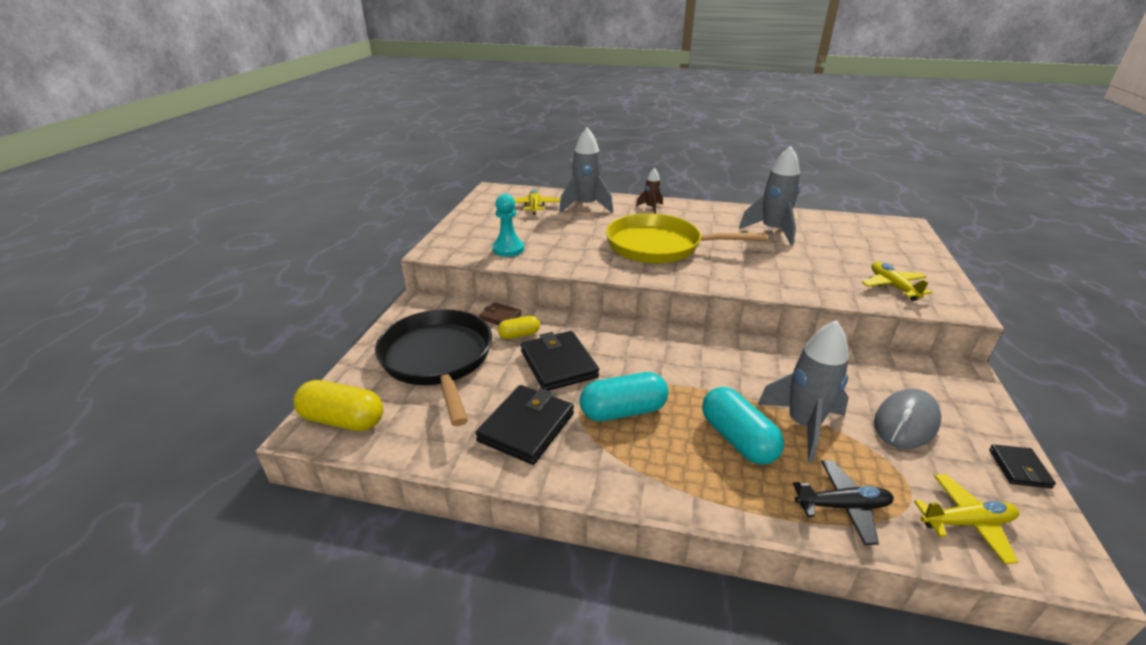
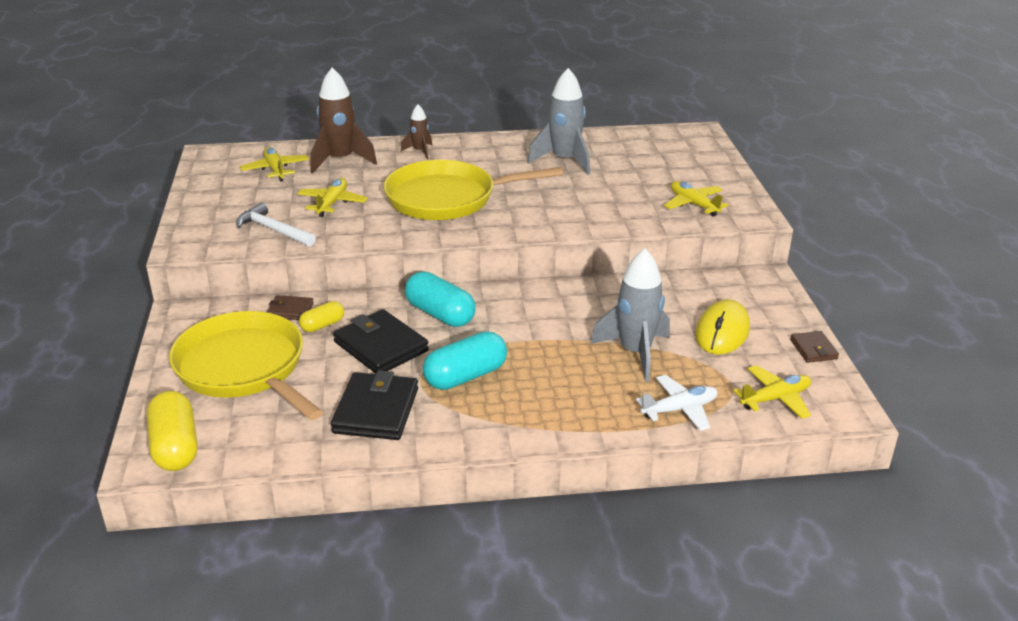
camera: 20 degrees left, 0 degrees up
yellow capsule [293,380,383,431] -> yellow capsule turned 75 degrees clockwise [147,391,197,471]
black pan [375,309,492,426] -> yellow pan [169,311,323,420]
turquoise pawn [492,194,524,257] -> white hammer [236,202,316,247]
grey rocket [559,127,613,213] -> brown rocket [311,68,377,174]
turquoise capsule [702,387,784,464] -> turquoise capsule moved to [405,271,476,327]
black plane [793,460,894,545] -> white plane [636,375,718,431]
grey mouse [874,389,941,449] -> yellow mouse [695,299,750,355]
black wallet [989,444,1056,488] -> brown wallet [790,331,839,363]
none -> yellow plane [297,178,368,217]

